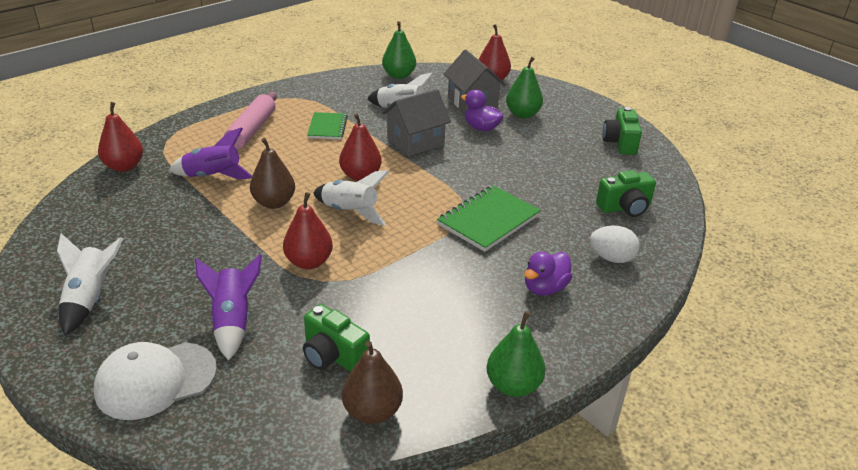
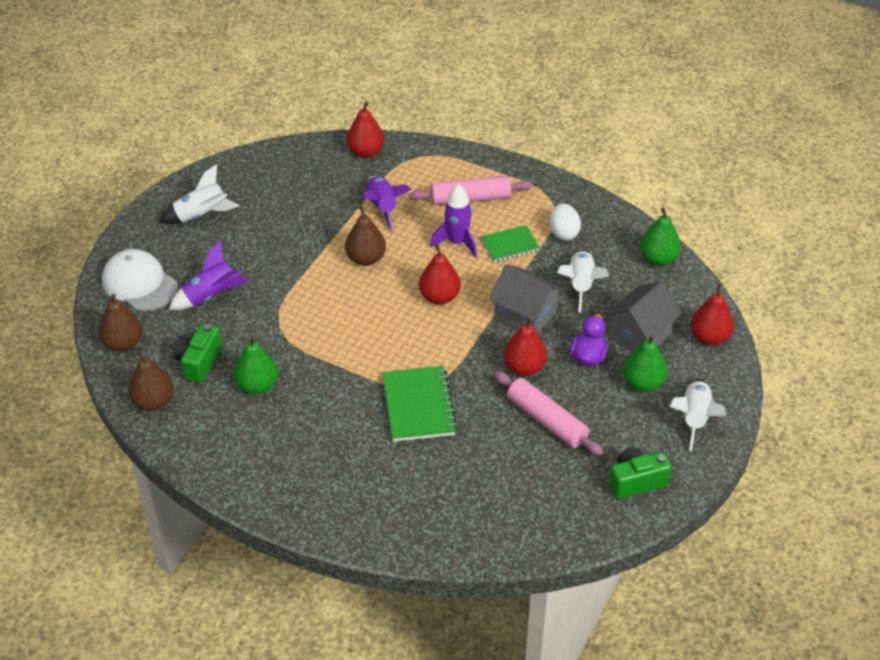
camera: 70 degrees right, 10 degrees up
red pear [283,192,333,269] -> red pear moved to [503,317,547,376]
white rocket [313,170,390,226] -> white rocket moved to [669,379,726,451]
green notebook [437,185,541,252] -> green notebook turned 60 degrees clockwise [382,366,457,442]
green pear [486,311,545,397] -> green pear moved to [233,335,278,394]
purple duck [524,252,572,296] -> none
white egg [590,225,640,263] -> white egg moved to [550,203,581,241]
green camera [596,170,656,217] -> none
none -> brown pear [98,293,143,352]
none -> purple rocket [430,184,477,258]
none -> pink rolling pin [494,371,603,456]

